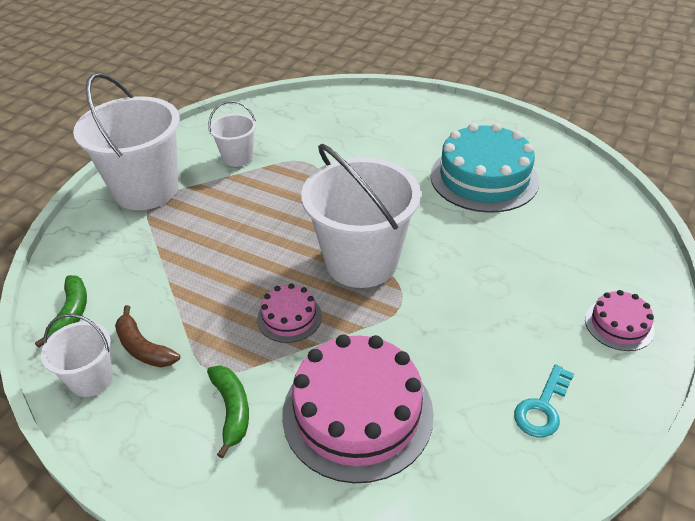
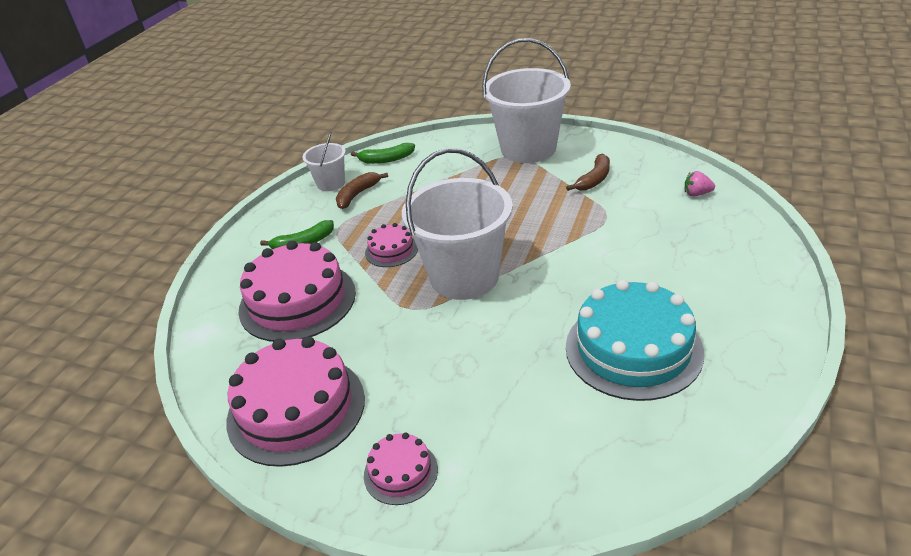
camera: 85 degrees right, 5 degrees down
white bucket [208,101,256,167] -> brown banana [566,153,610,191]
turquoise key [514,364,574,437] -> pink cake [226,337,365,467]
none -> pink strawberry [685,171,715,197]

